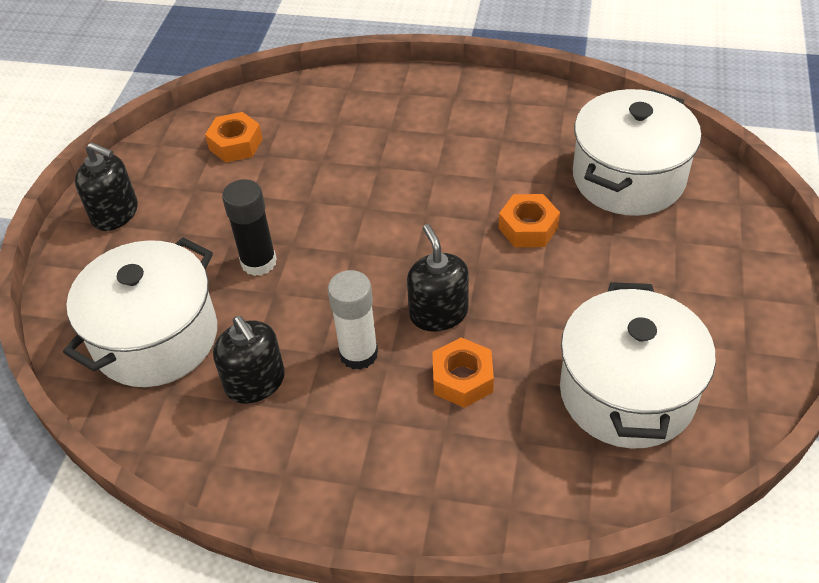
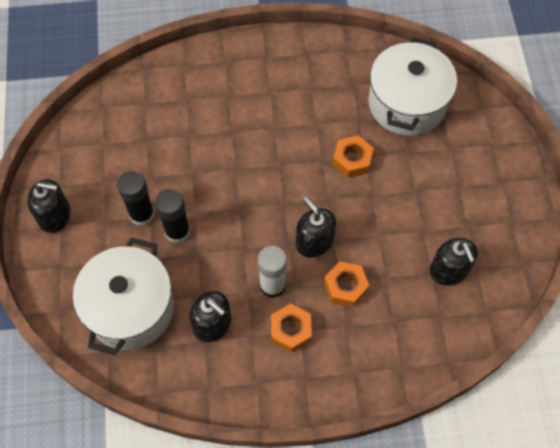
camera: 20 degrees left, 15 degrees up
orange nut [205,112,262,163] -> orange nut moved to [271,304,312,353]
white pot [560,282,716,449] -> black soap dispenser [430,238,478,285]
none -> black glue stick [117,171,155,226]

